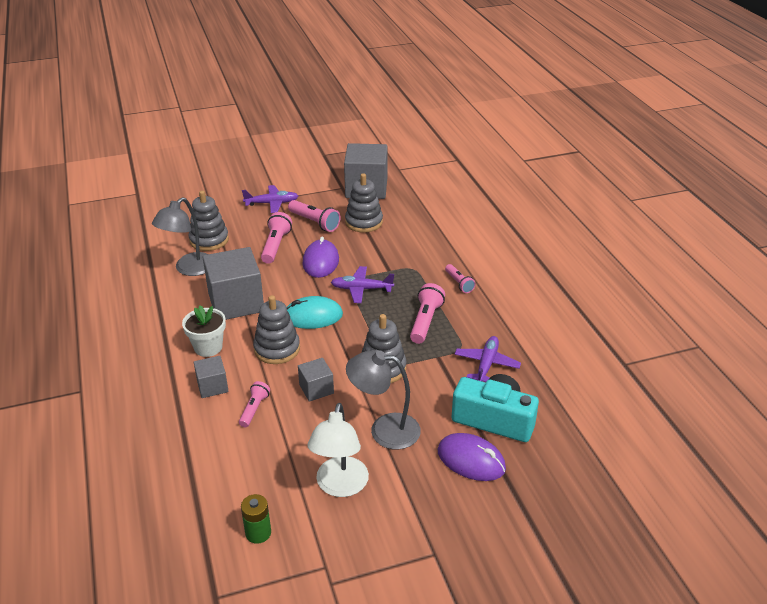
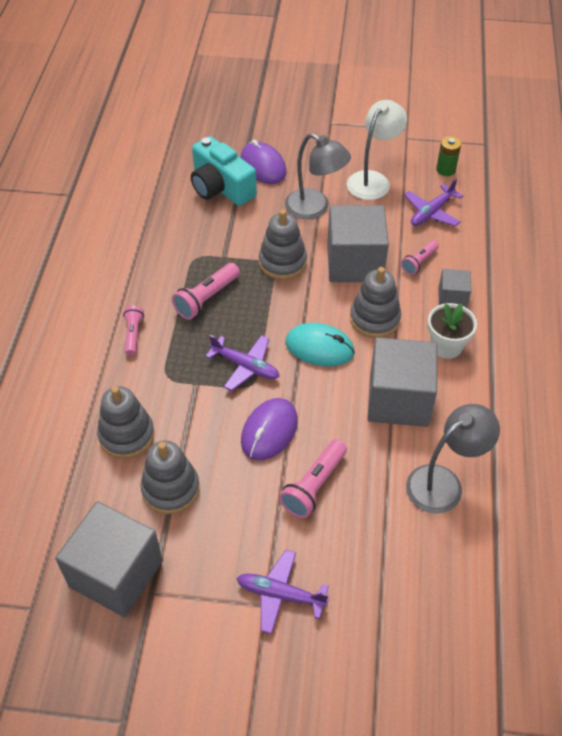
camera: 155 degrees left, 15 degrees up
grey stacking toy [188,191,229,251] -> grey stacking toy moved to [97,386,154,459]
pink flashlight [288,200,341,232] -> none
grey cube [298,358,334,402] -> grey cube [327,205,389,282], size x1.99
purple plane [454,336,521,382] -> purple plane moved to [404,178,463,227]

